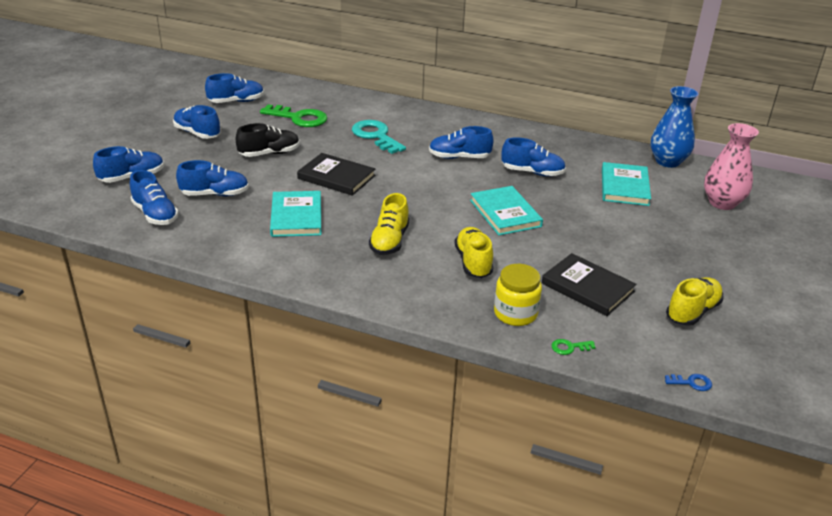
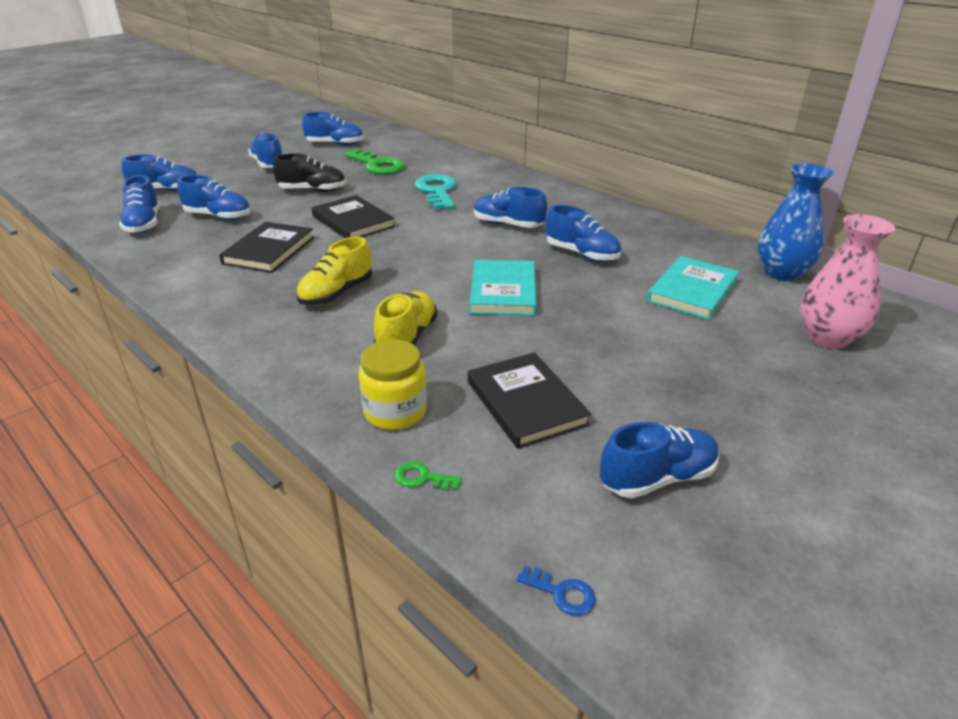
camera: 25 degrees right, 0 degrees up
turquoise book [270,191,321,237] -> black book [219,221,314,273]
yellow shoe [666,277,723,326] -> blue shoe [600,422,720,498]

